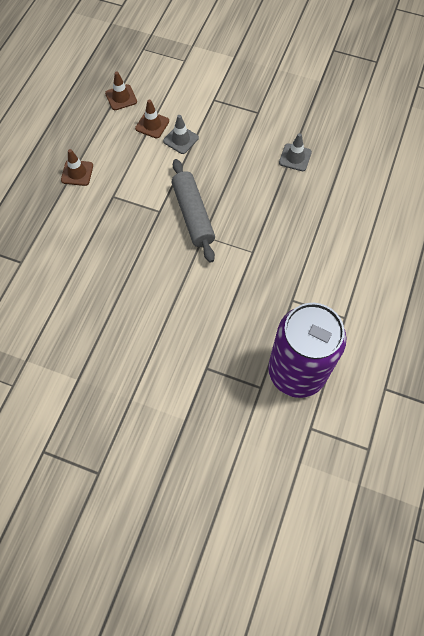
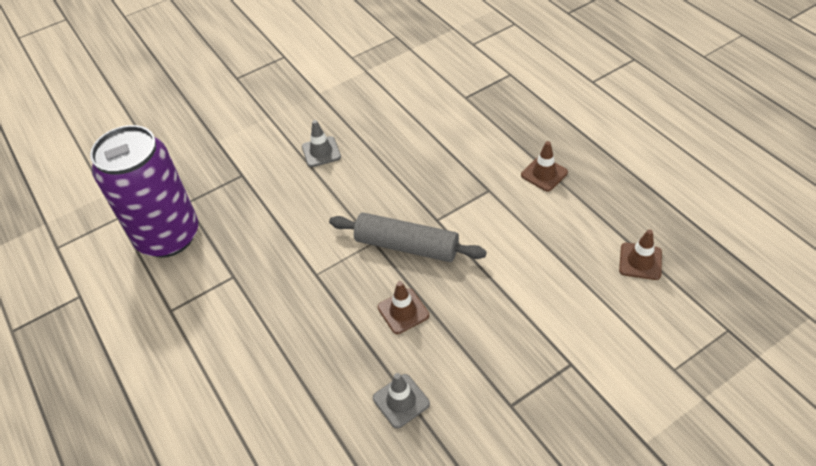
camera: 130 degrees right, 15 degrees down
brown traffic cone [135,100,169,138] -> brown traffic cone moved to [378,281,429,334]
grey traffic cone [163,115,199,154] -> grey traffic cone moved to [302,120,341,167]

